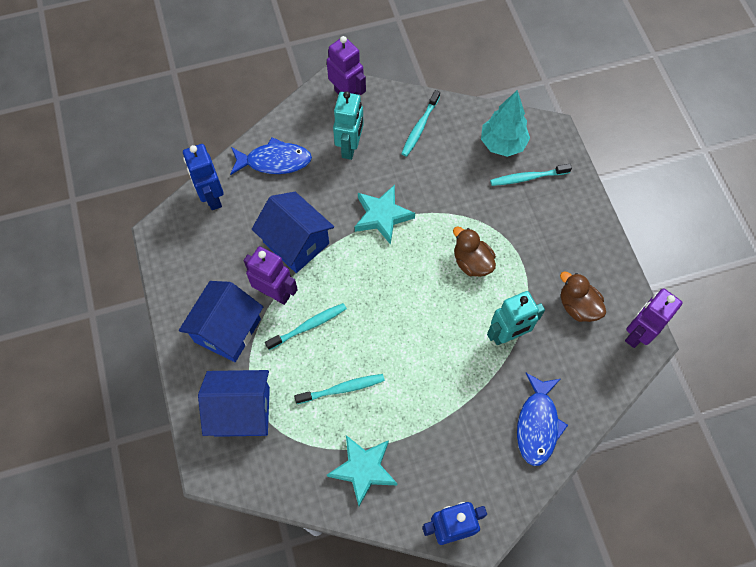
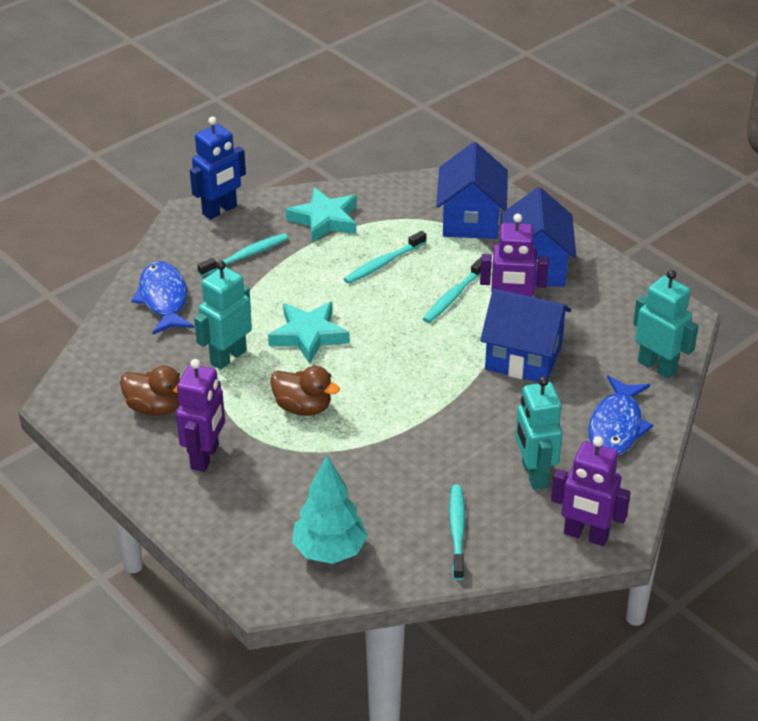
camera: 155 degrees right, 25 degrees down
blue robot [183,144,224,210] -> turquoise robot [633,270,699,379]
blue house [198,370,270,437] -> blue house turned 60 degrees counterclockwise [436,142,508,239]
blue fish [230,137,312,175] -> blue fish turned 45 degrees counterclockwise [588,375,653,455]
turquoise star [355,185,415,245] -> turquoise star moved to [268,302,349,364]
turquoise toothbrush [490,164,572,186] -> turquoise toothbrush moved to [197,233,288,277]
purple robot [625,288,683,348] -> purple robot moved to [176,359,225,472]

